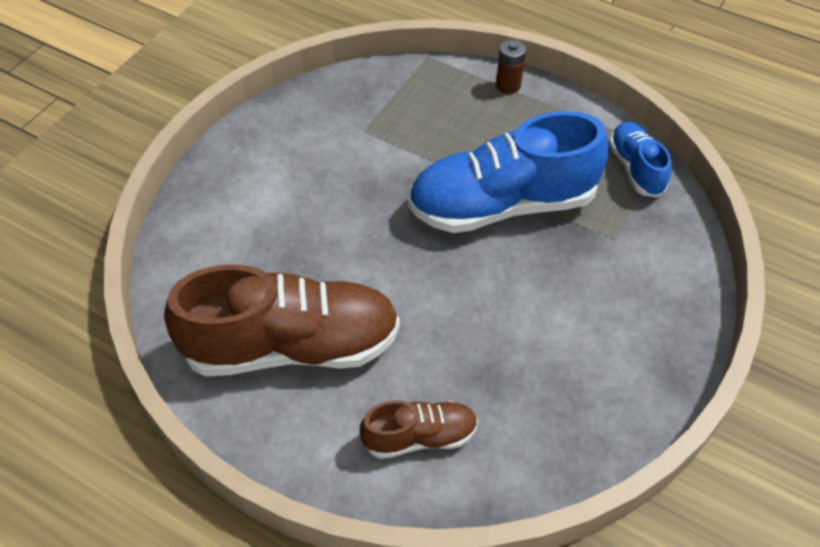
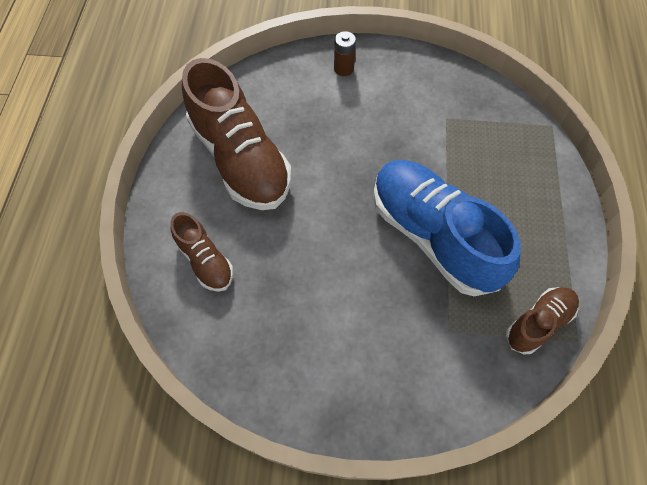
camera: 65 degrees right, 10 degrees up
brown battery [496,40,526,94] -> brown battery moved to [334,31,356,76]
blue shoe [609,122,671,197] -> brown shoe [506,287,579,354]

